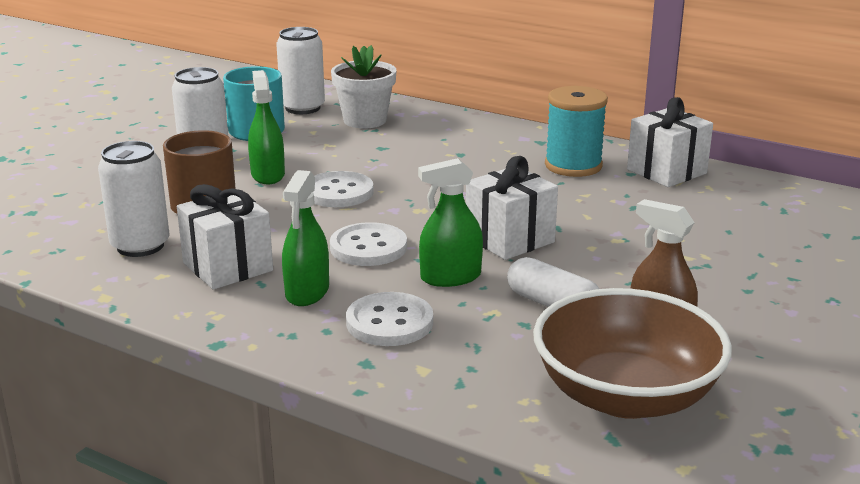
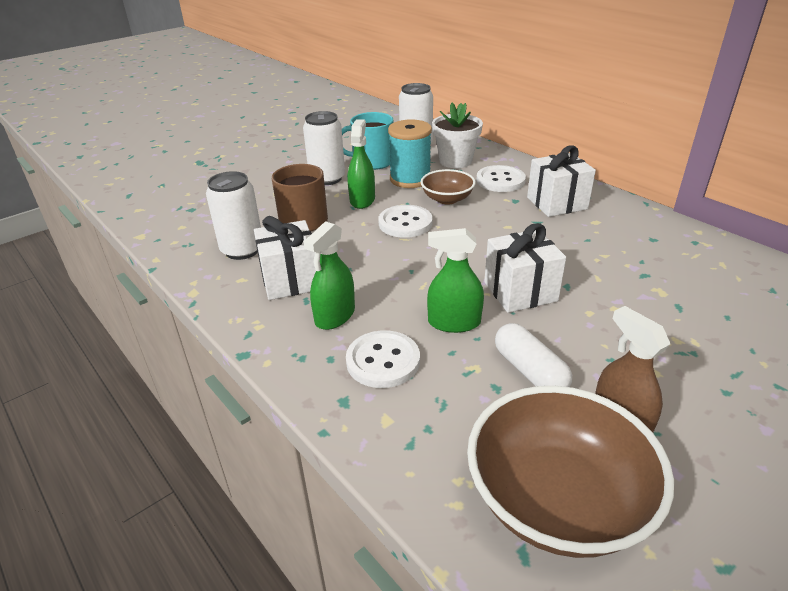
camera: 20 degrees right, 10 degrees up
white button [330,222,407,266] -> white button moved to [477,165,526,192]
turquoise spool [545,86,608,177] -> turquoise spool moved to [388,119,432,188]
white gift [627,97,713,187] -> white gift moved to [527,146,596,217]
none -> brown bowl [421,169,476,205]

